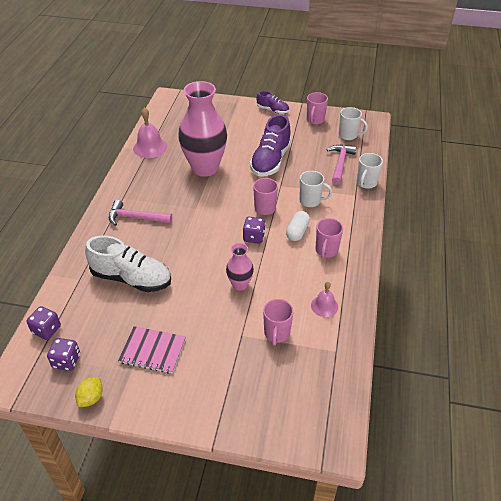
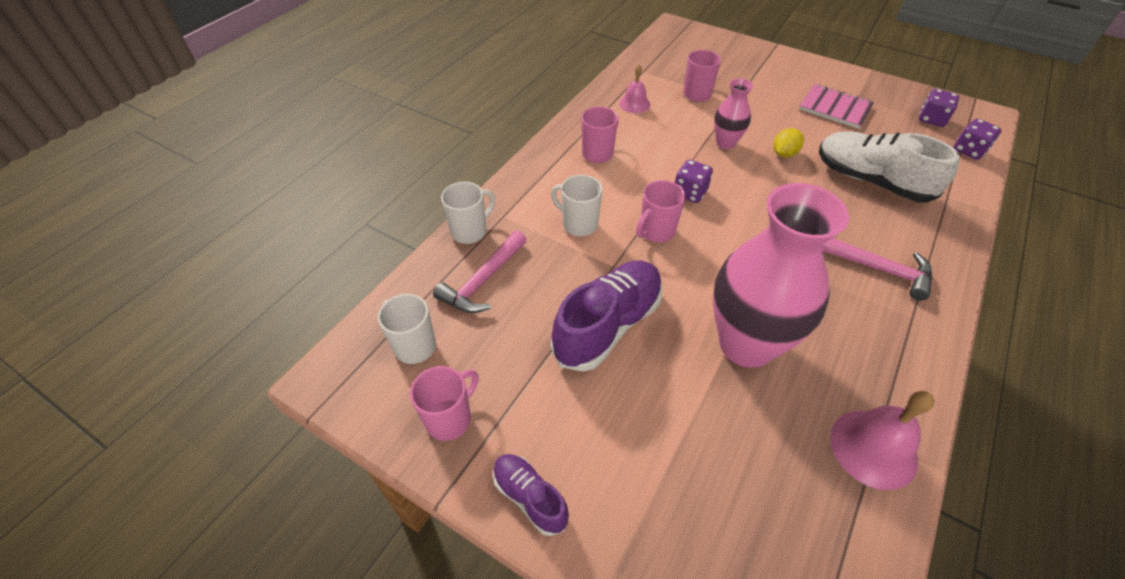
camera: 160 degrees left, 5 degrees up
yellow lemon [75,377,103,407] -> yellow lemon moved to [773,128,804,157]
white capsule [286,211,310,241] -> none

